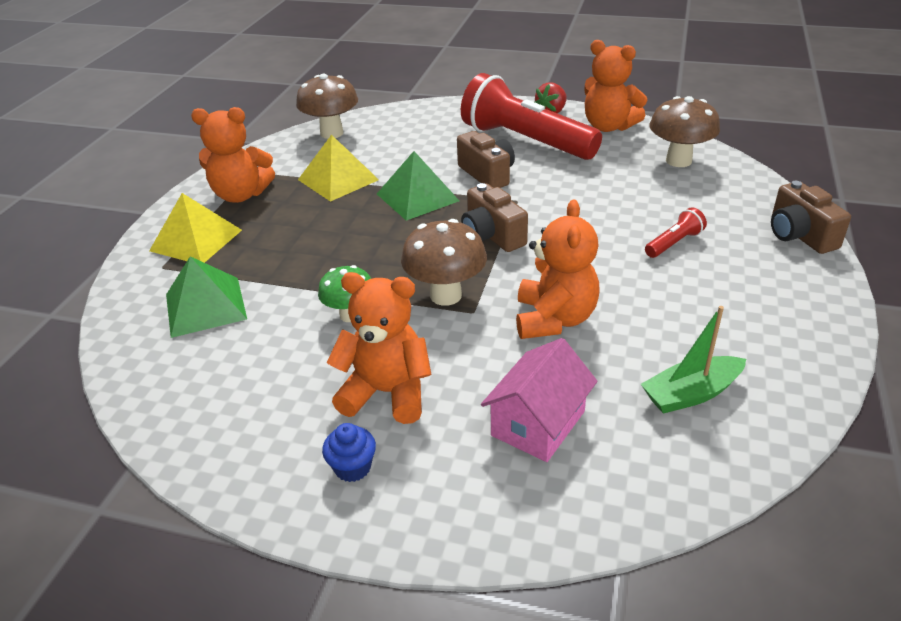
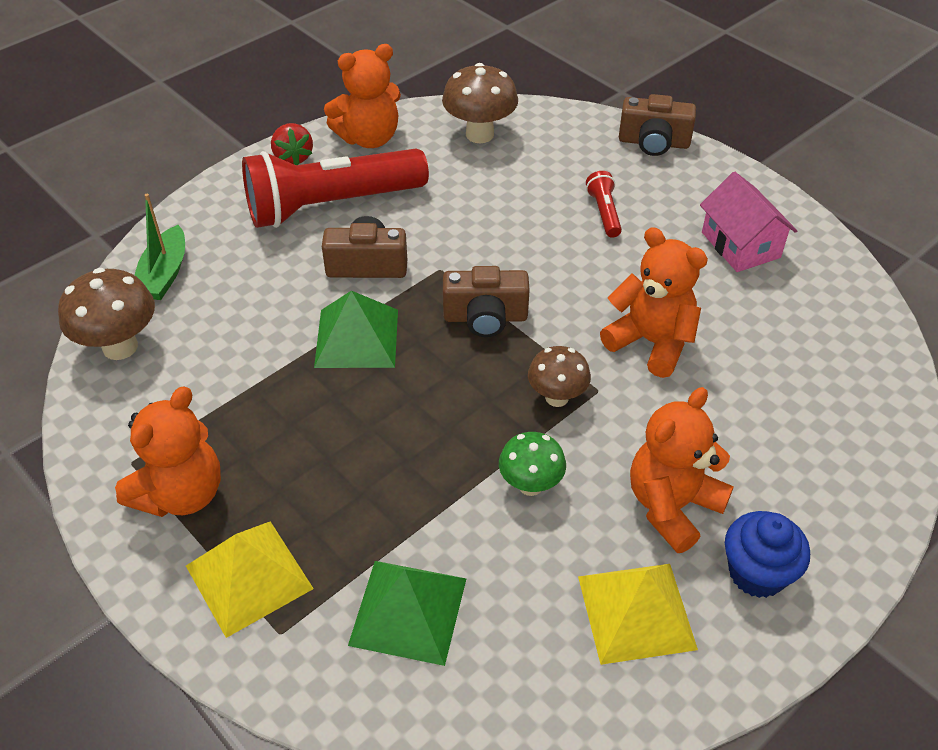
camera: 60 degrees left, 10 degrees up
yellow pyramid [298,135,379,202] -> yellow pyramid moved to [578,564,698,665]
blue cupcake [322,423,376,482] -> blue cupcake [725,511,810,598], size x1.53
brown mushroom [401,219,487,306] -> brown mushroom [528,346,591,407], size x0.65
pink house [481,338,598,462] -> pink house moved to [700,172,797,272]
green boat [641,306,746,414] -> green boat moved to [135,194,185,300]

